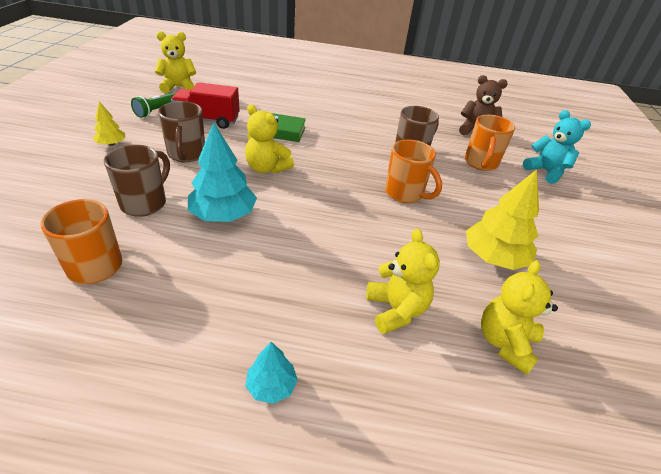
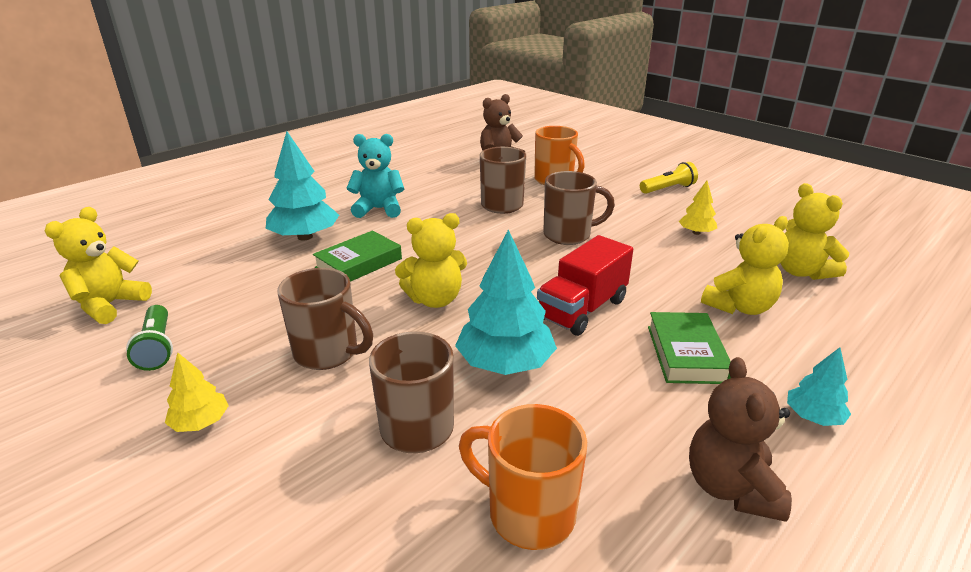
camera: 50 degrees left, 10 degrees down
red truck [171,82,240,129] -> red truck moved to [537,235,633,336]
yellow teddy bear [366,229,440,334] -> yellow teddy bear turned 120 degrees clockwise [701,216,789,315]
orange mug [385,140,442,203] -> brown mug [543,171,615,245]
yellow tree [466,170,539,270] -> yellow tree [679,181,717,235], size x0.53
turquoise teddy bear [523,110,591,184] -> turquoise teddy bear moved to [347,134,404,218]
none -> turquoise tree [266,131,339,241]
none -> yellow flashlight [640,162,698,194]
none -> green book [648,312,731,384]
none -> brown teddy bear [689,357,792,522]

